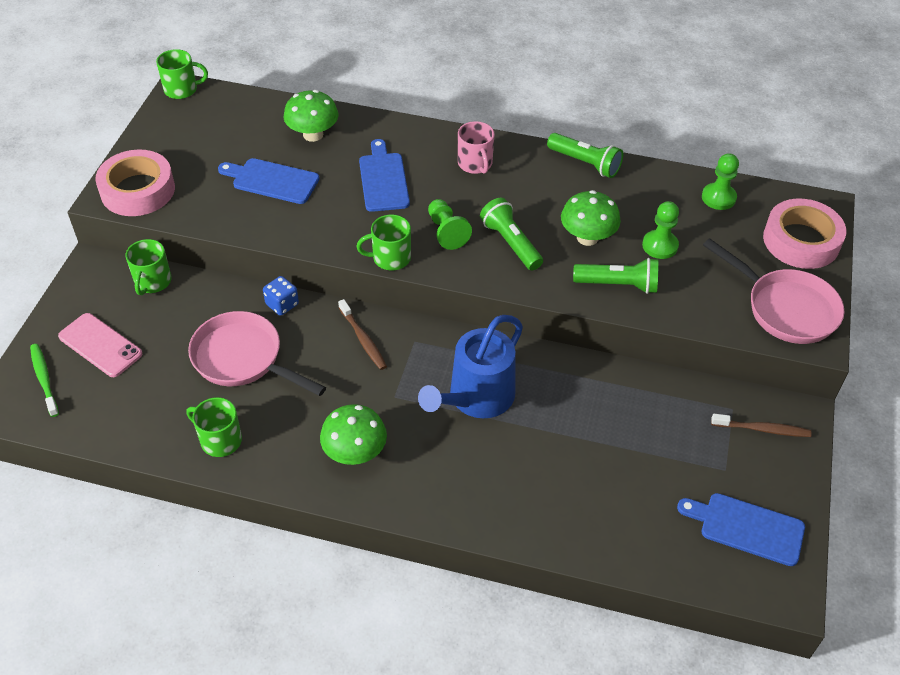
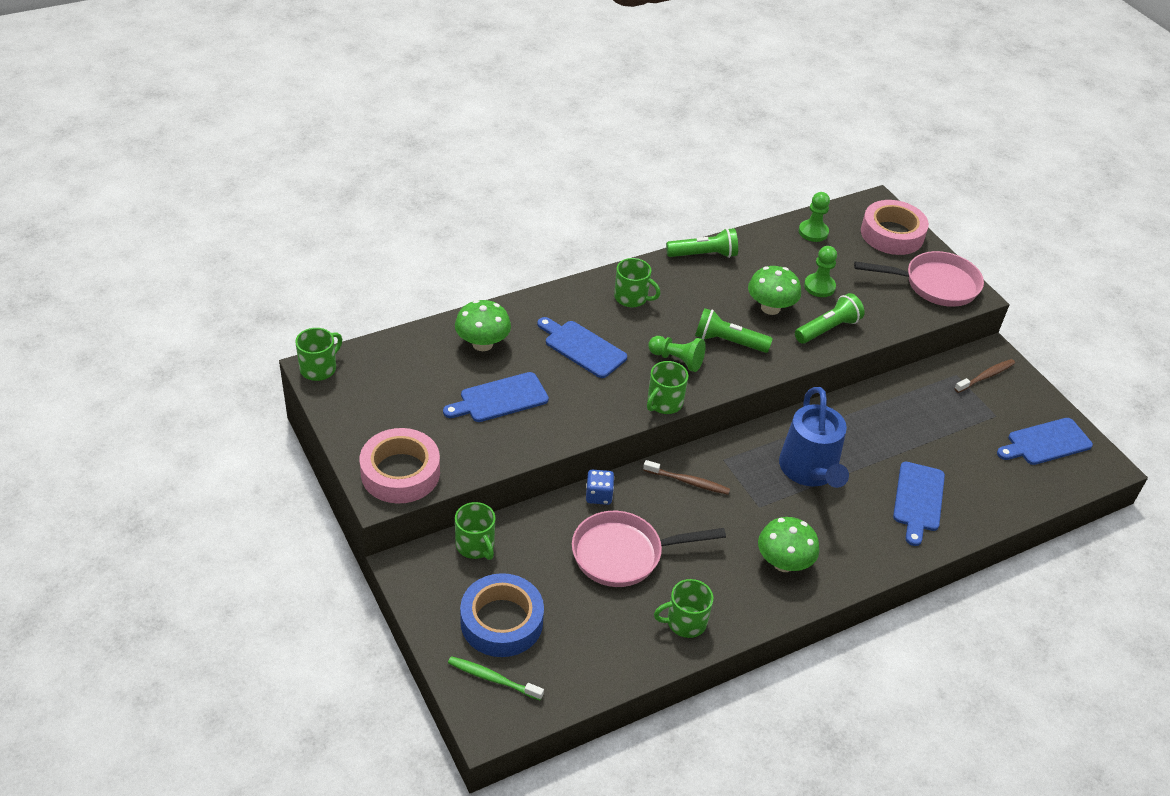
camera: 45 degrees left, 5 degrees down
pink phone [58,313,142,377] -> blue tape [460,573,544,657]
pink mug [458,121,494,174] -> green mug [614,258,661,307]
none -> blue cutting board [893,462,945,546]

